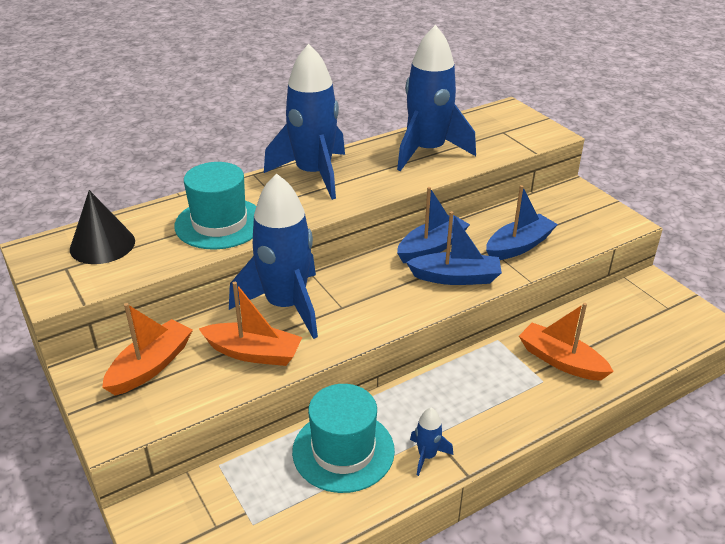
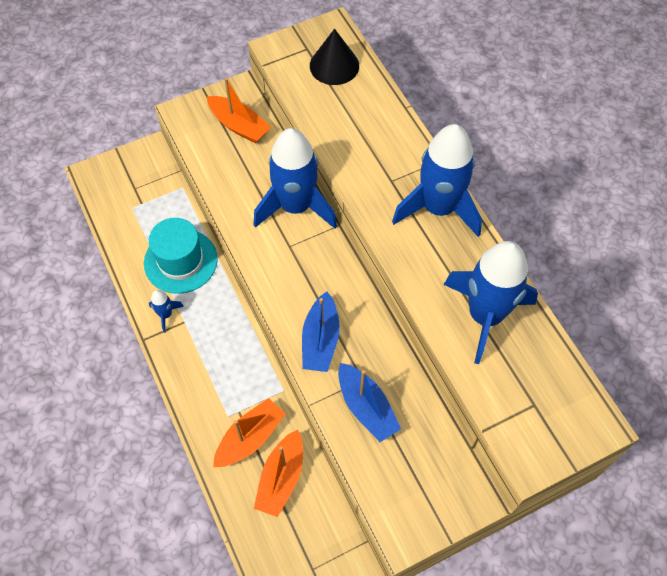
camera: 95 degrees right, 25 degrees up
turquoise hat [174,162,256,249] -> none
orange boat [199,282,303,366] -> orange boat moved to [254,430,303,517]
blue boat [397,187,470,263] -> none

